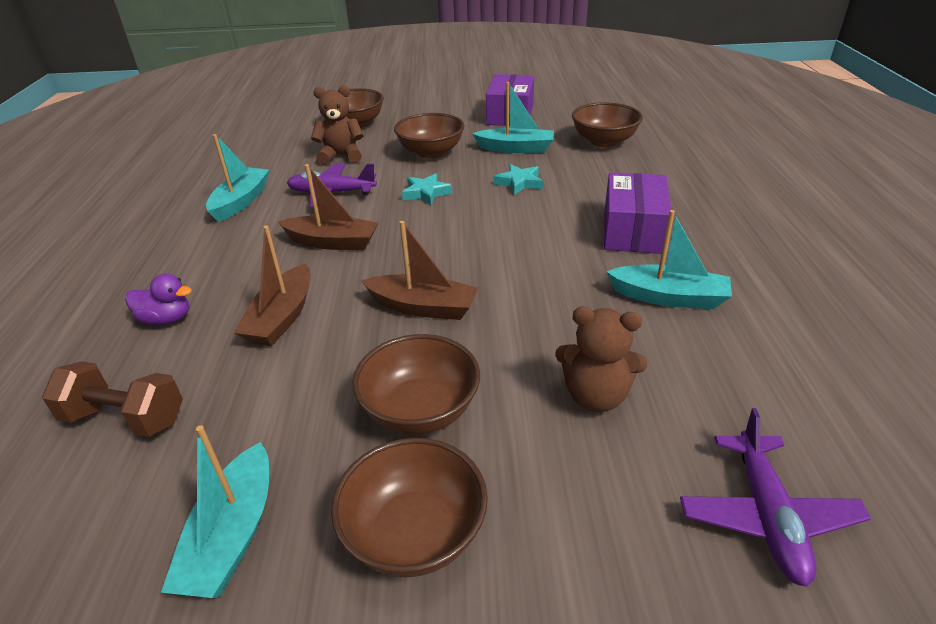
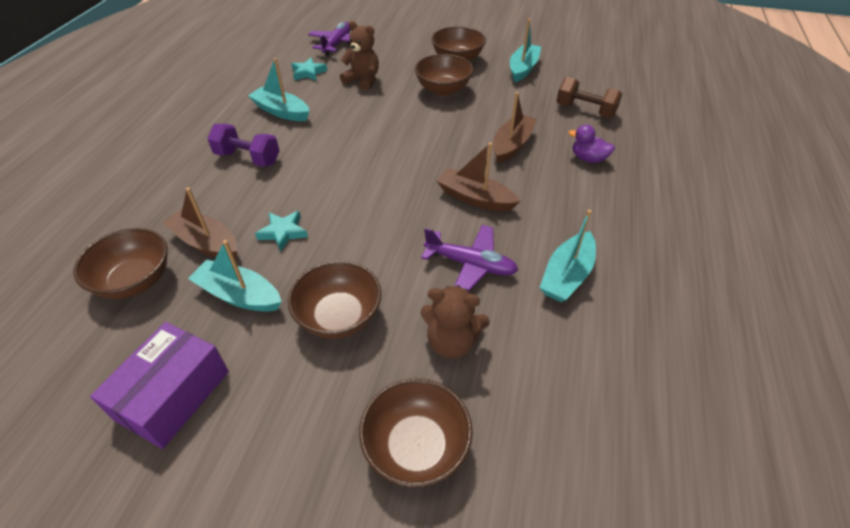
camera: 165 degrees left, 10 degrees up
brown boat [361,221,479,320] -> brown boat moved to [162,187,237,260]
turquoise star [402,173,452,205] -> turquoise star moved to [291,58,327,81]
purple box [604,172,672,254] -> purple dumbbell [207,123,280,167]

